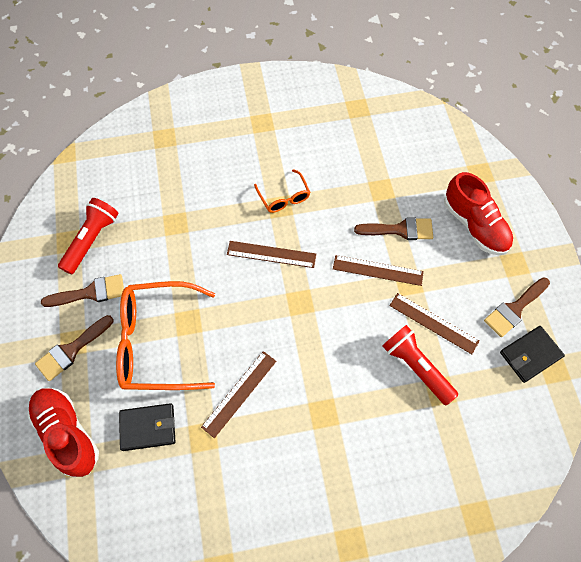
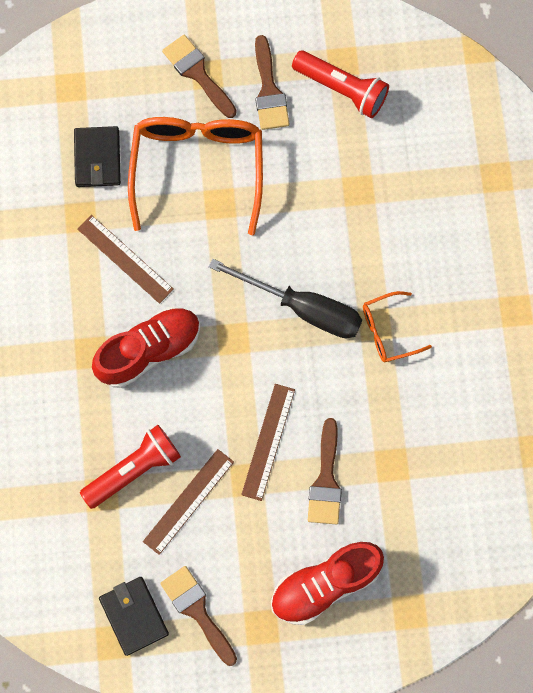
camera: 95 degrees right, 10 degrees up
red shoe [28,388,99,477] -> red shoe moved to [92,307,200,388]
brown ruler [227,241,316,268] -> black screwdriver [208,259,362,338]

